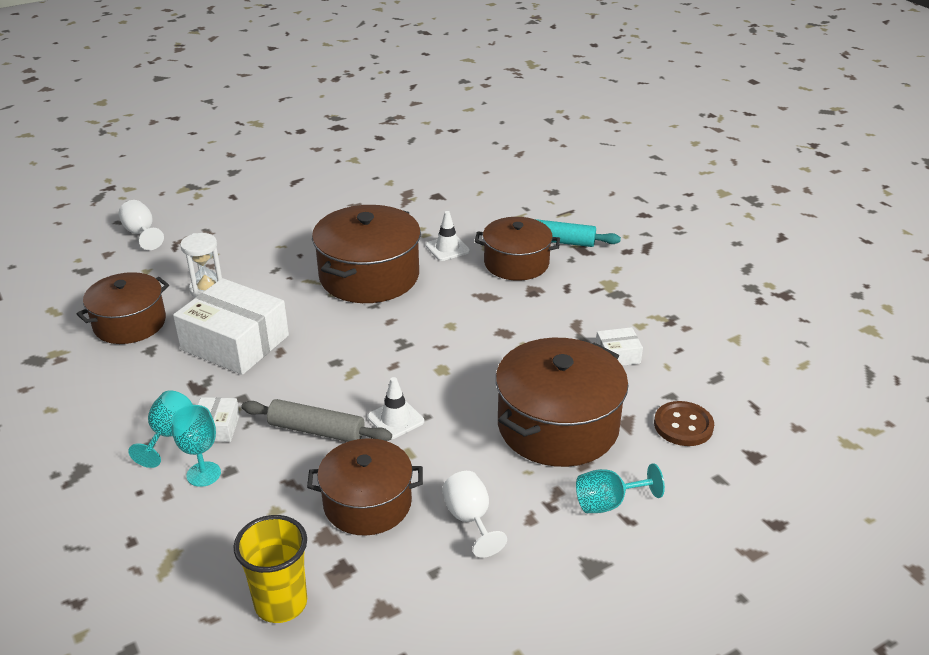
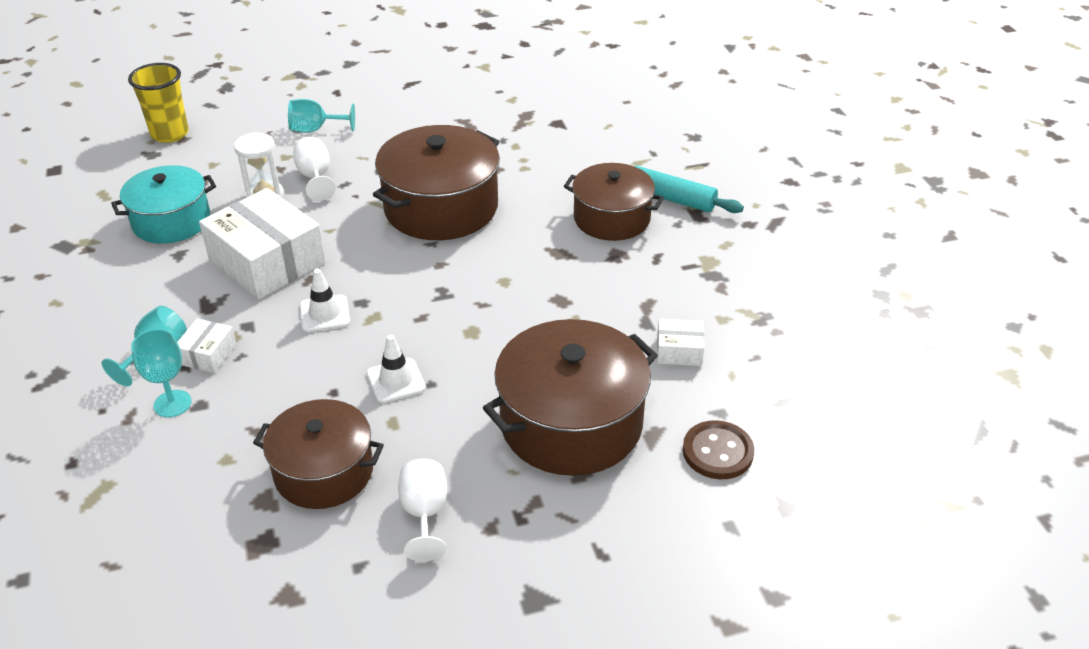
camera: 15 degrees right, 5 degrees up
brown pot [77,272,169,344] -> turquoise pot [111,165,216,244]
white goblet [119,200,164,250] -> white goblet moved to [293,137,336,201]
yellow cup [233,515,307,623] -> yellow cup moved to [128,63,189,143]
grey rolling pin [241,399,392,442] -> none
white traffic cone [426,211,470,261] -> white traffic cone moved to [300,269,350,332]
turquoise goblet [576,463,665,513] -> turquoise goblet moved to [288,99,355,133]

